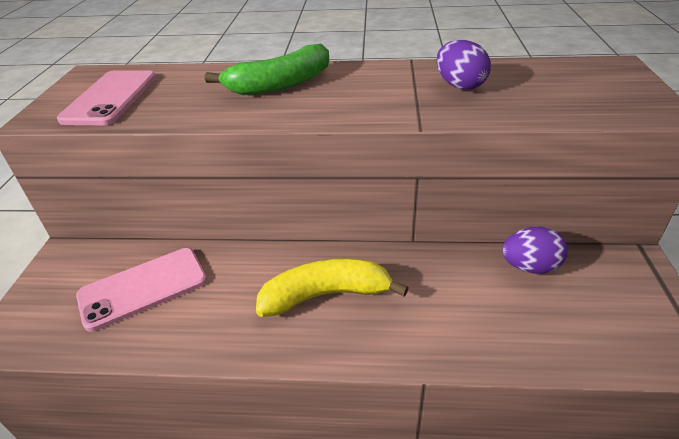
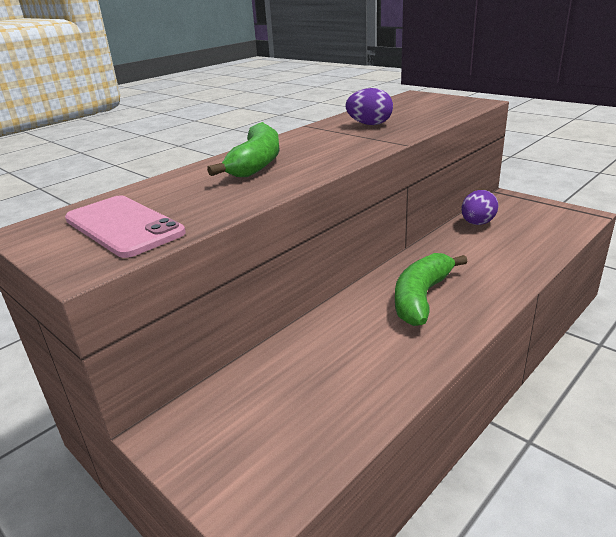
camera: 50 degrees left, 10 degrees down
pink phone [76,248,207,332] -> none
yellow banana [256,258,409,317] -> green banana [395,253,468,326]

